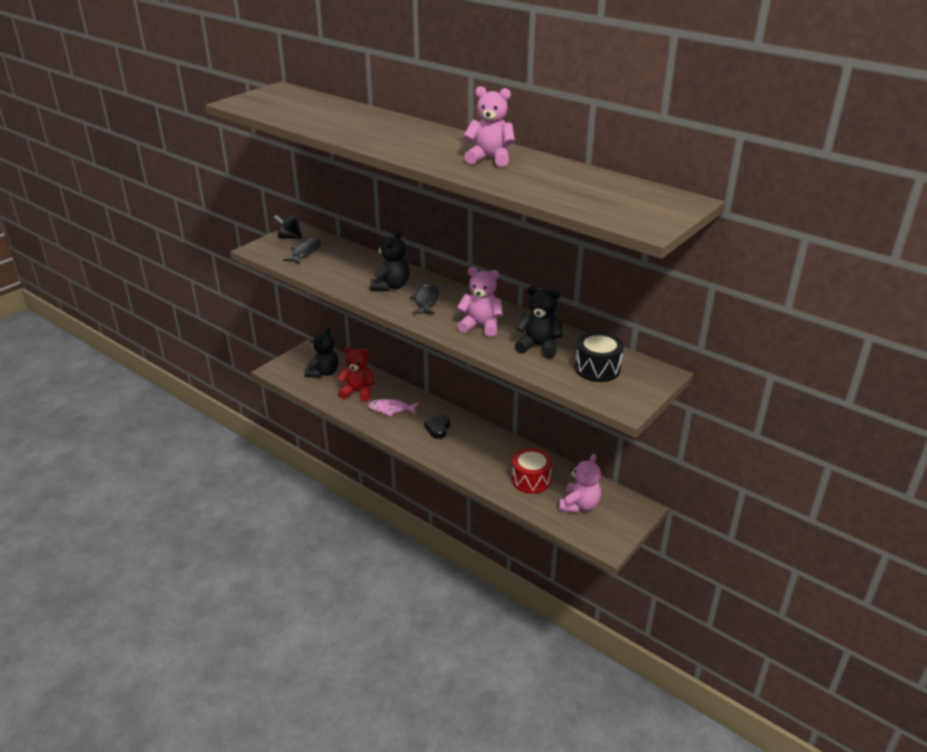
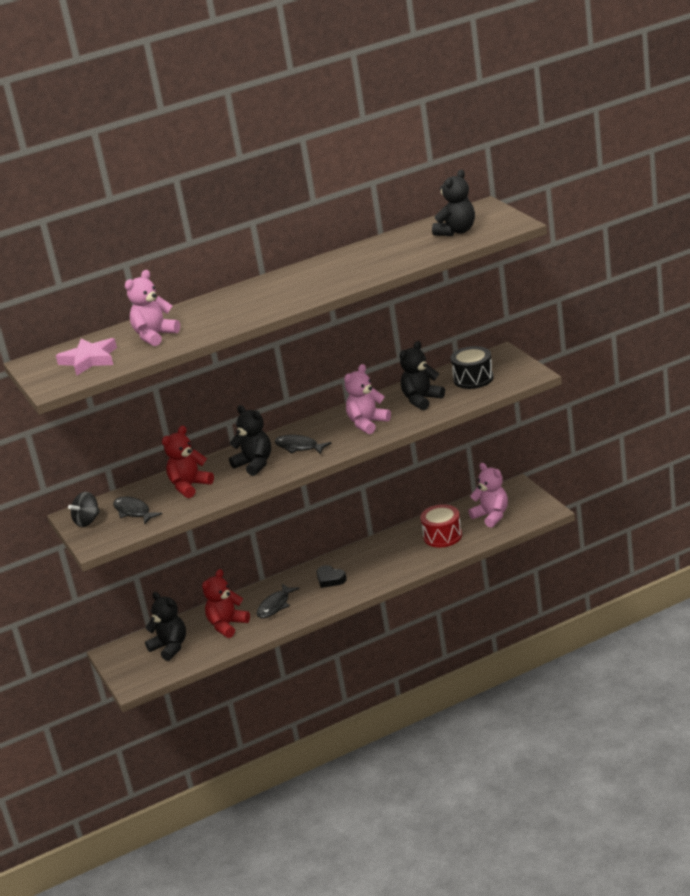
camera: 60 degrees left, 5 degrees down
pink fish [368,399,419,416] -> black fish [256,584,300,618]
pink teddy bear [463,86,515,167] -> pink teddy bear moved to [125,270,180,346]
none -> pink star [56,338,117,376]
none -> red teddy bear [162,426,214,498]
none -> black teddy bear [432,169,475,236]

